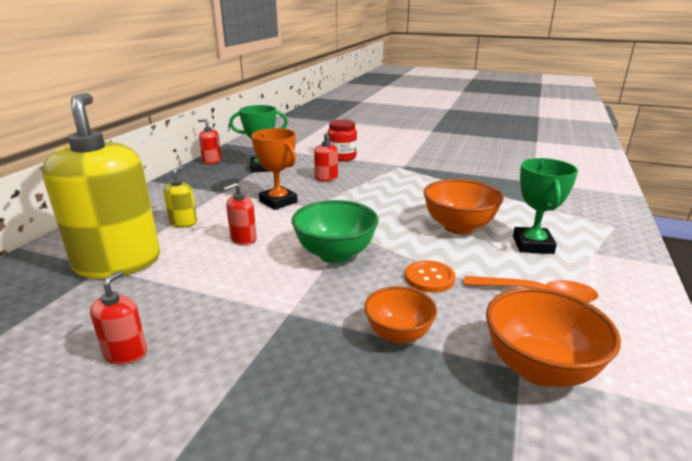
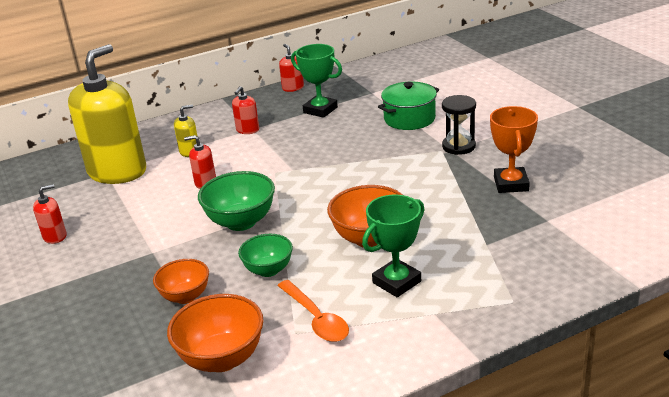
camera: 45 degrees right, 5 degrees up
orange trophy [251,128,298,210] -> orange trophy moved to [490,106,538,193]
red soap dispenser [314,133,338,181] -> red soap dispenser moved to [232,86,259,134]
red jar [328,119,357,161] -> green pot [378,81,439,130]
orange button [405,260,455,293] -> green bowl [238,234,293,277]
none -> black hourglass [442,95,476,155]

